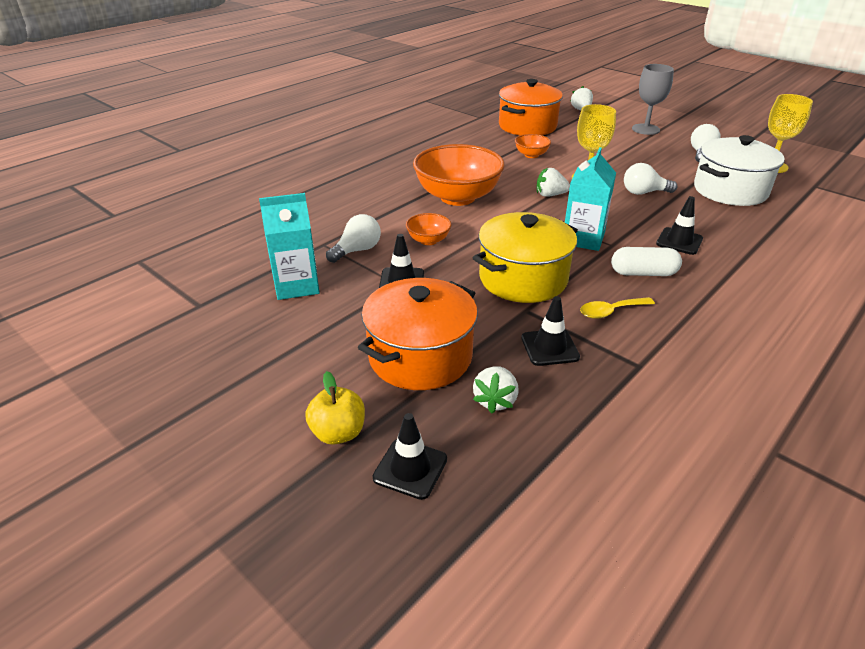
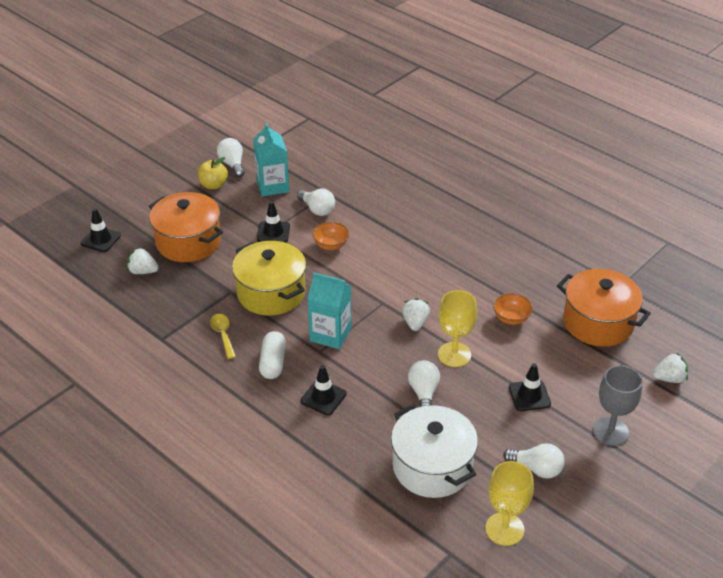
camera: 90 degrees right, 5 degrees up
yellow apple [305,371,365,445] -> yellow apple moved to [197,157,228,189]
orange bowl [413,144,505,206] -> none
black traffic cone [521,296,580,366] -> black traffic cone moved to [509,363,551,411]
none -> white light bulb [217,138,245,177]

